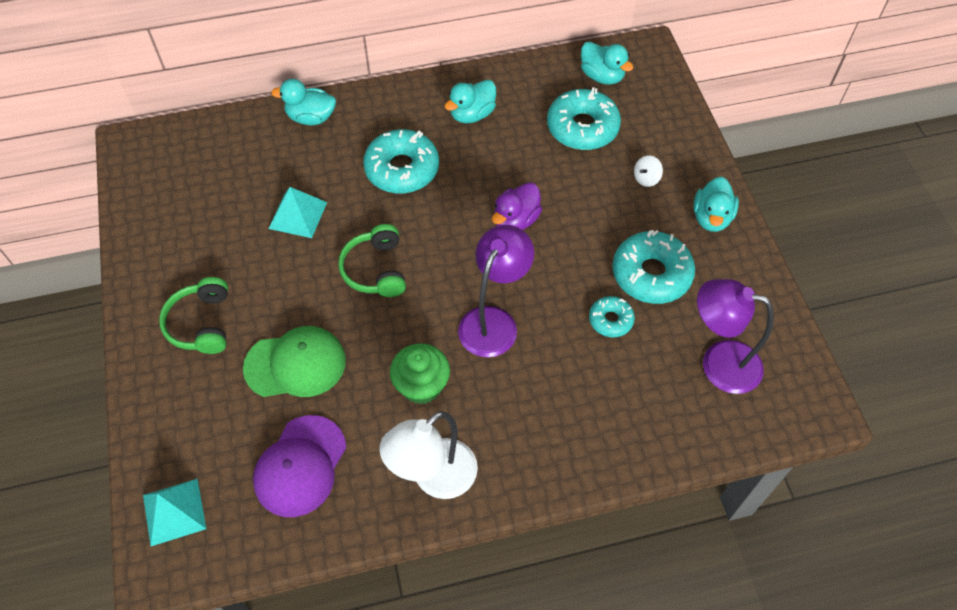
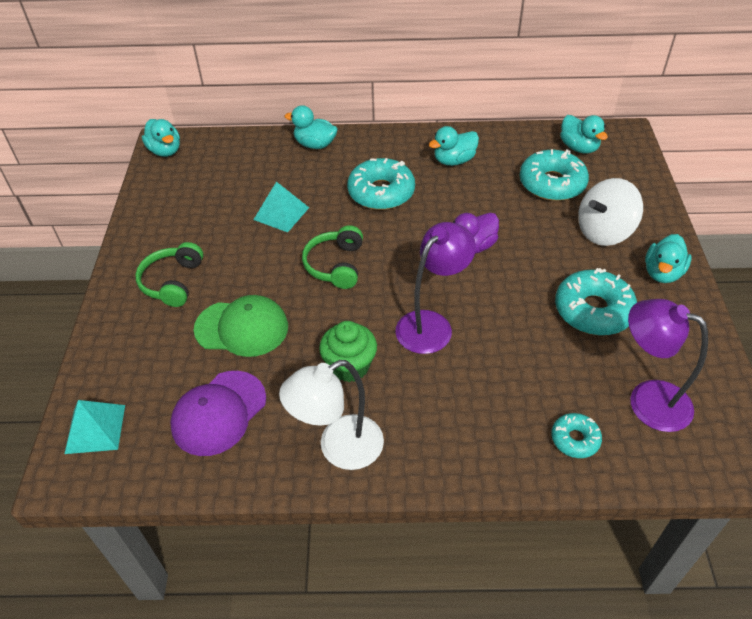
camera: 15 degrees right, 10 degrees down
turquoise donut [589,296,635,337] -> turquoise donut moved to [551,413,602,458]
white spinning top [634,155,663,187] -> white spinning top [578,178,643,246], size x2.29
none -> turquoise duck [142,119,180,157]

